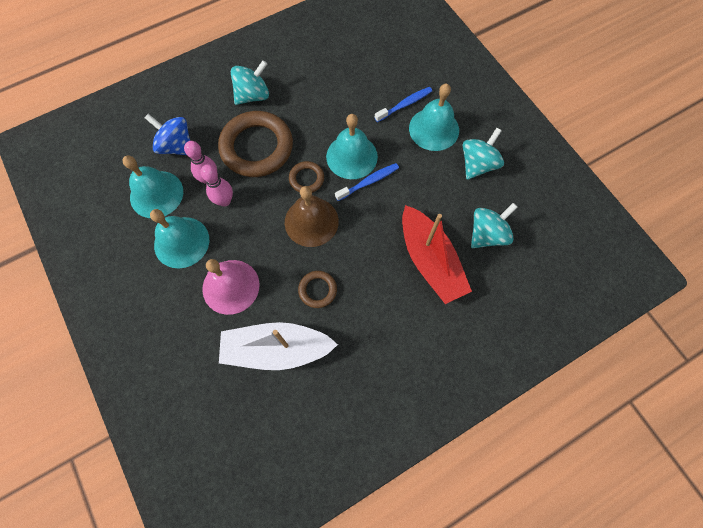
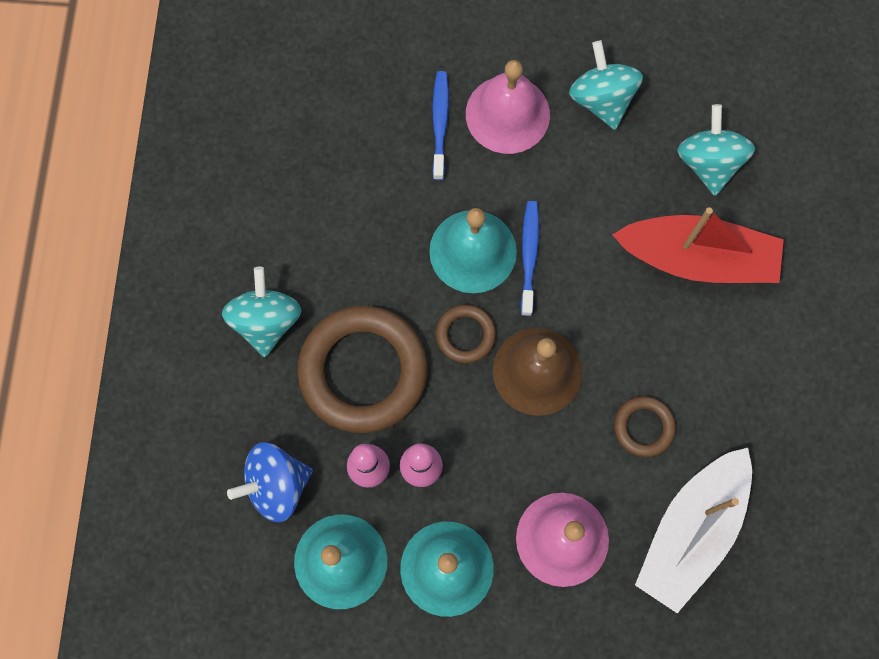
camera: 55 degrees left, 5 degrees up
turquoise bell [409,84,459,151] -> pink bell [466,60,550,154]

